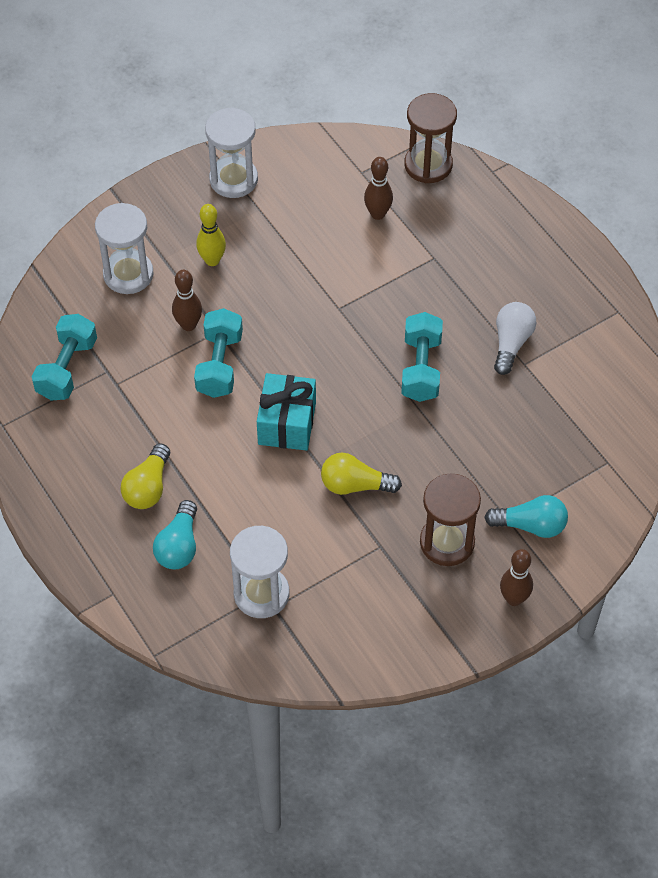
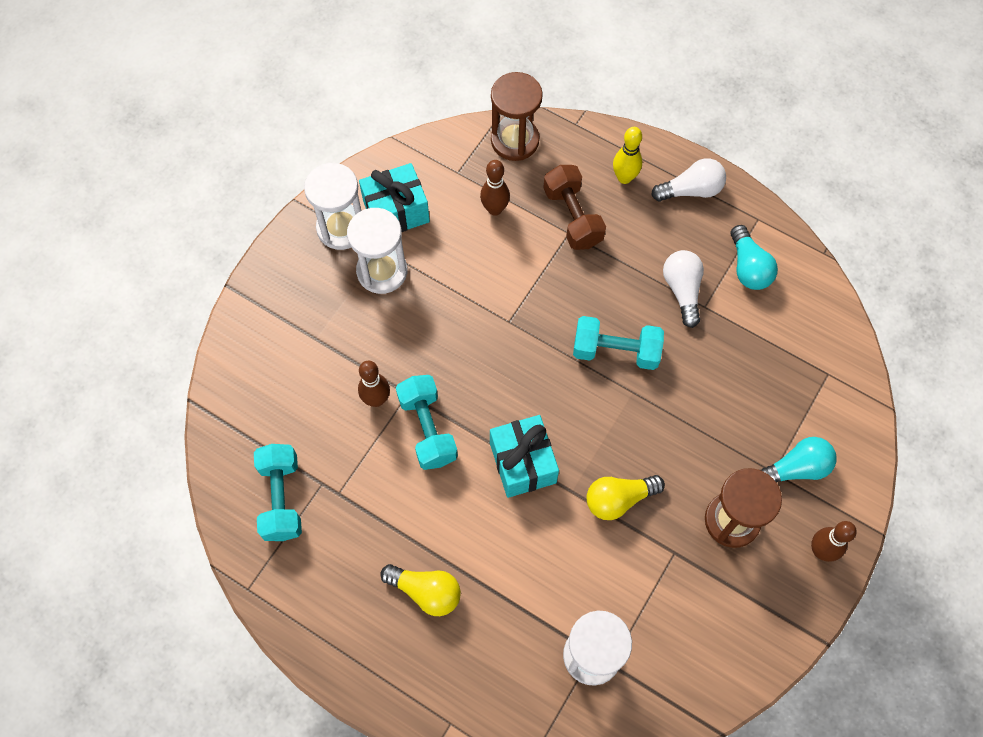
camera: 25 degrees left, 10 degrees up
white hourglass [95,203,154,294] -> white hourglass moved to [347,208,407,294]
yellow light bulb [120,443,170,509] -> yellow light bulb turned 60 degrees counterclockwise [380,564,461,616]
turquoise light bulb [153,500,197,569] -> turquoise light bulb moved to [731,225,778,290]
yellow bowling pin [196,204,226,266] -> yellow bowling pin moved to [613,127,642,184]
turquoise dumbbell [401,312,443,402] -> turquoise dumbbell turned 60 degrees counterclockwise [573,316,664,370]
none -> turquoise gift [359,163,430,232]
none -> brown dumbbell [543,165,606,250]
none -> white light bulb [651,158,726,202]

